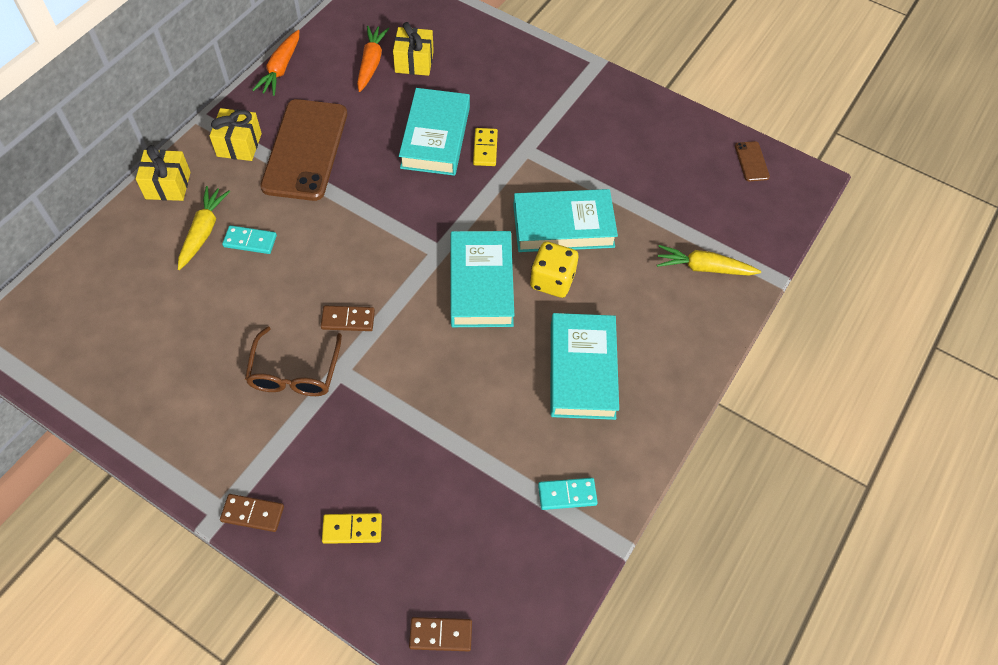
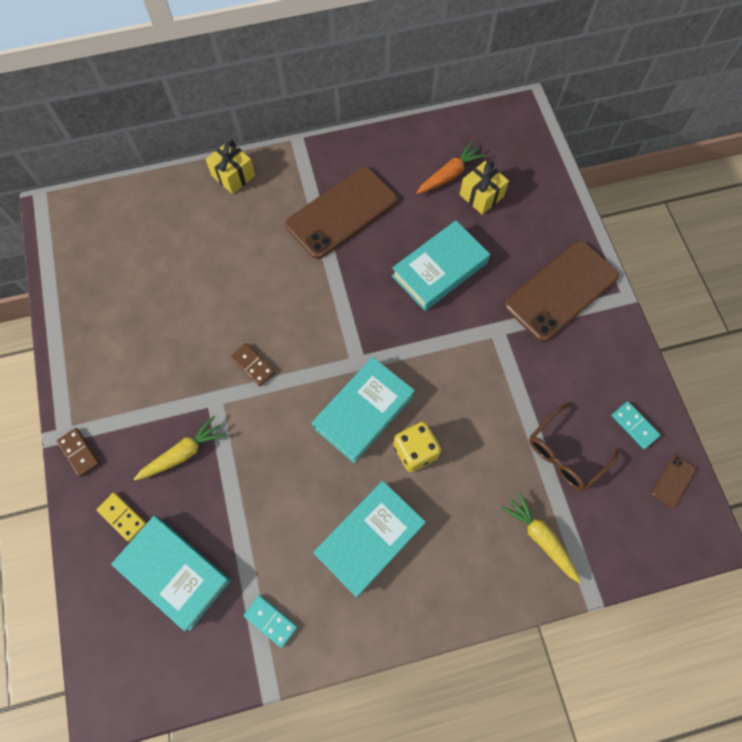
camera: 45 degrees right, 10 degrees up
yellow carrot [178,186,231,270] -> yellow carrot moved to [134,416,227,481]
yellow gift [209,108,262,161] -> none
turquoise domino [222,225,277,254] -> turquoise domino moved to [611,401,660,449]
brown glasses [245,326,342,396] -> brown glasses moved to [529,403,619,491]
orange carrot [252,30,299,96] -> none
brown domino [409,617,472,651] -> none
yellow domino [473,128,498,166] -> none
turquoise book [513,189,618,252] -> turquoise book moved to [111,516,231,631]
none -> brown phone [505,241,619,342]

